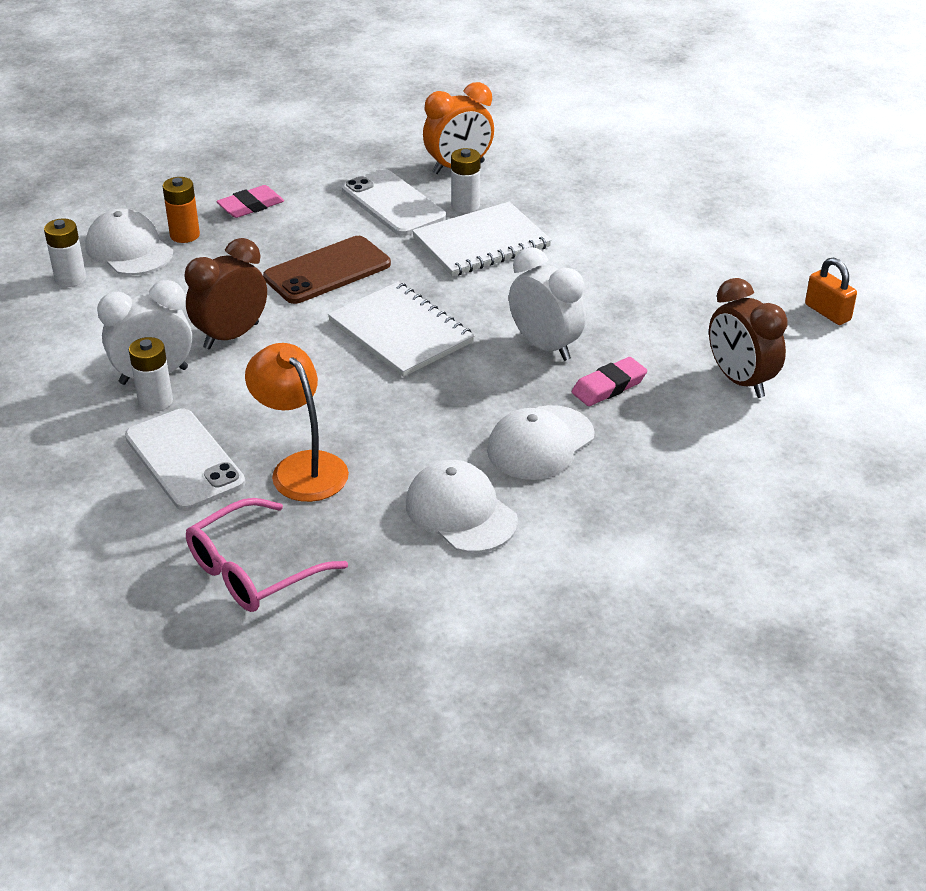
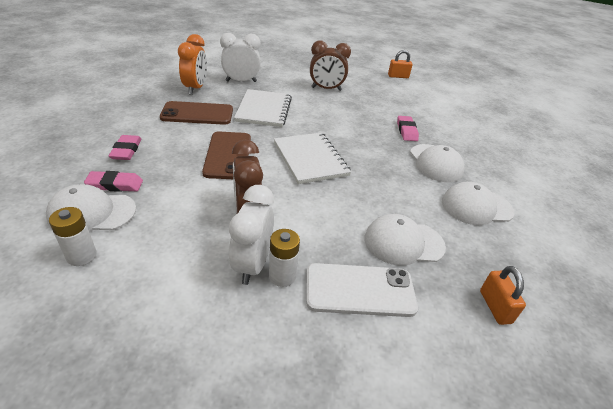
camera: 60 degrees left, 0 degrees up
orange battery [163,177,200,243] -> pink eraser [84,171,143,192]
pink glasses [186,498,348,612] -> orange padlock [480,266,526,325]
orange lamp [245,343,349,502] -> white cap [365,214,446,266]
white notebook [328,282,475,377] -> white notebook turned 75 degrees clockwise [274,132,351,184]
white phone [342,169,446,236] -> brown phone [160,101,233,125]
white battery [451,148,480,213] -> none
white clock [509,247,586,361] -> white clock moved to [220,33,261,82]
brown clock [709,278,788,398] -> brown clock moved to [310,40,351,91]

